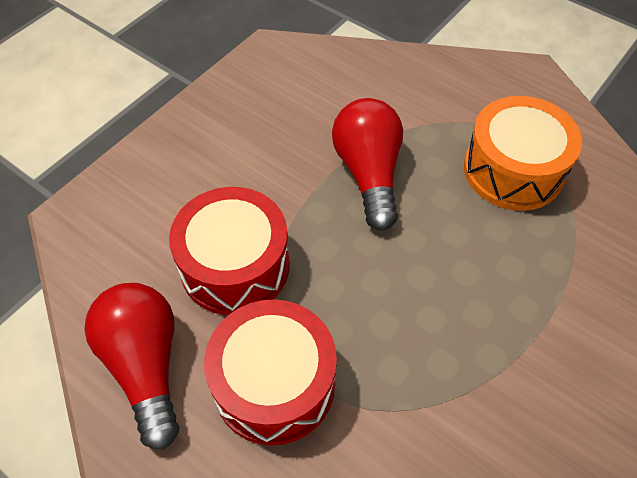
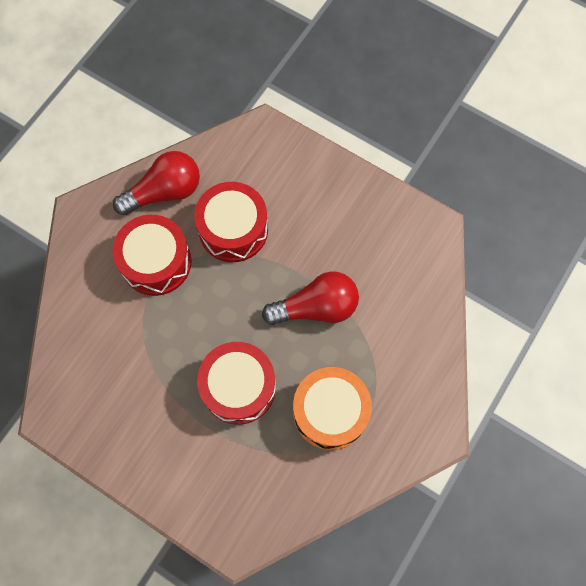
camera: 85 degrees right, 15 degrees up
none -> red drum [197,342,276,425]

